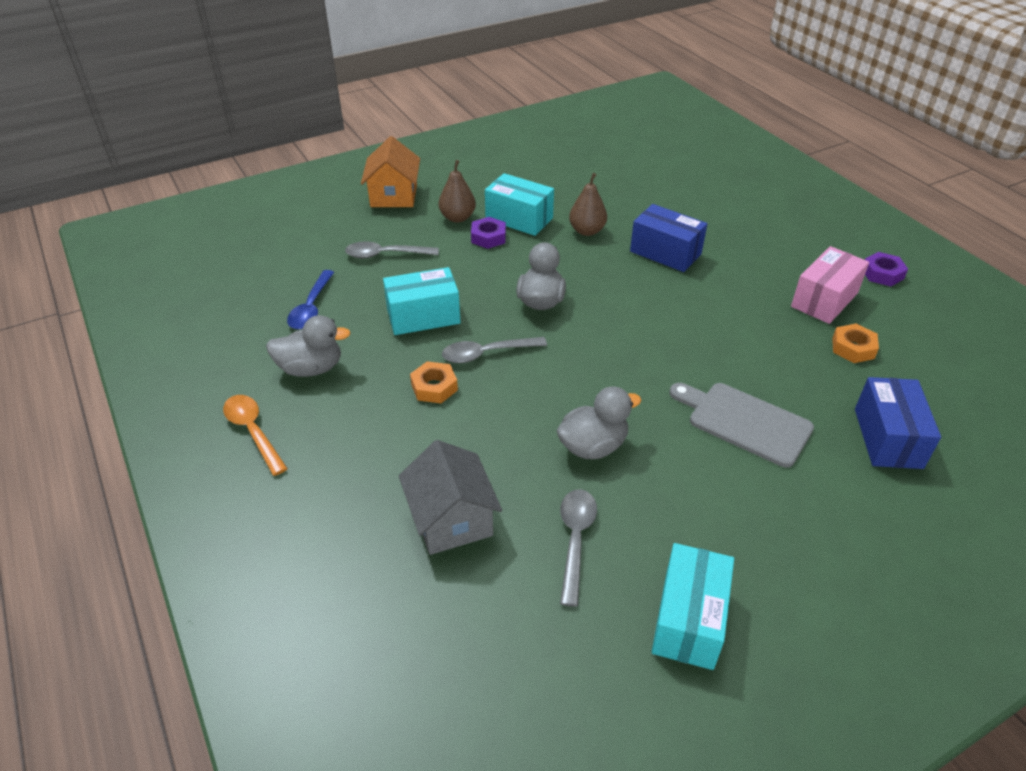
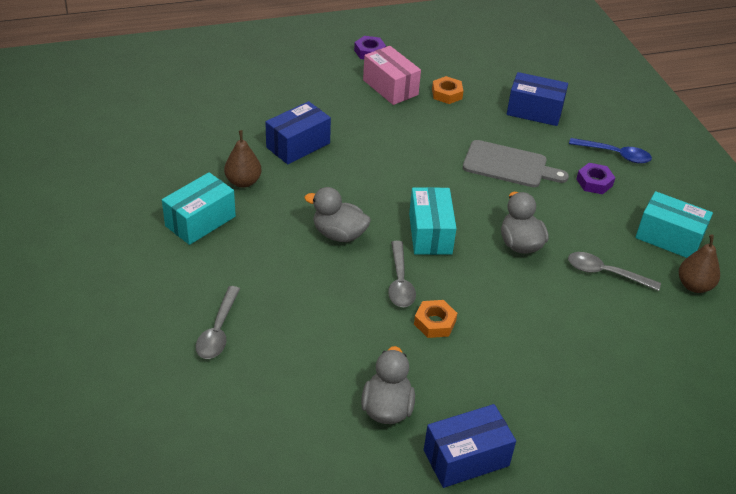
camera: 80 degrees left, 0 degrees up
orange spoon [223,395,288,476] -> blue box [424,404,516,488]
blue spoon [287,270,334,329] -> blue spoon moved to [569,138,652,164]
orange house [361,136,420,207] -> none
turquoise box [383,267,461,335] -> turquoise box moved to [409,187,457,255]
grey house [399,440,502,555] -> none
brown pear [439,160,476,223] -> brown pear moved to [679,235,720,293]
purple nut [471,217,506,249] -> purple nut moved to [576,163,615,194]
grey cutting board [669,383,814,467] -> grey cutting board turned 120 degrees counterclockwise [463,140,569,187]

